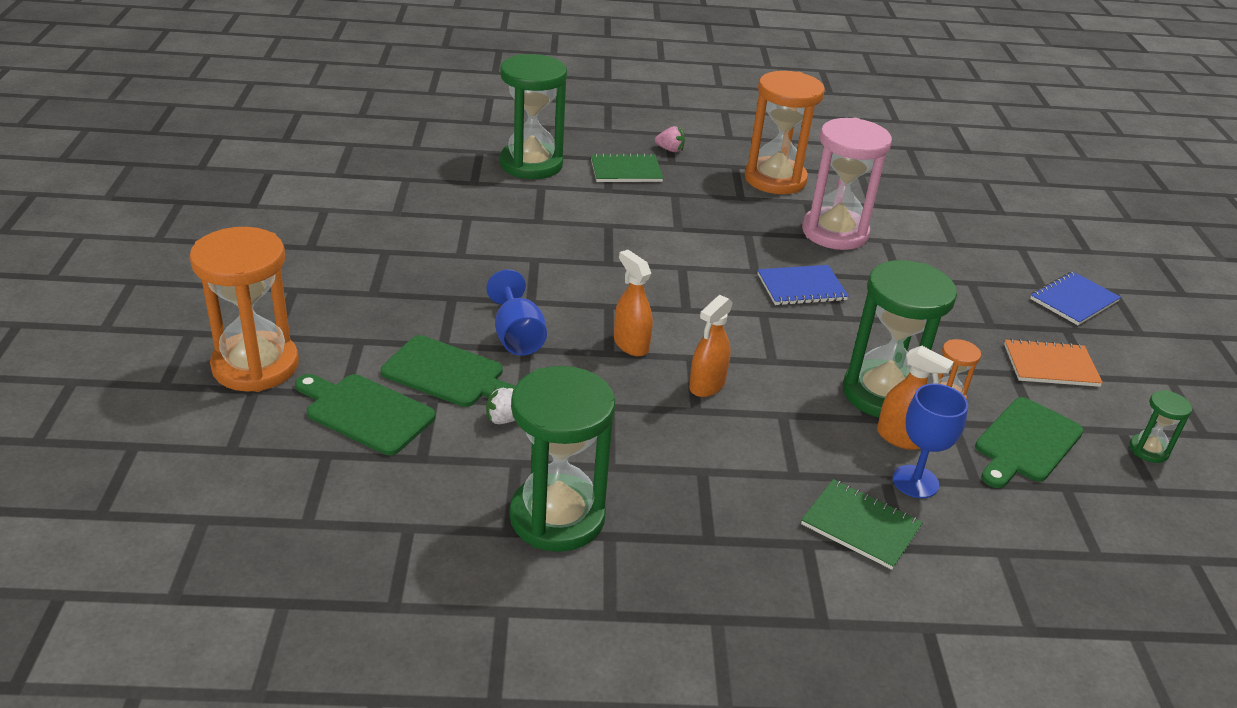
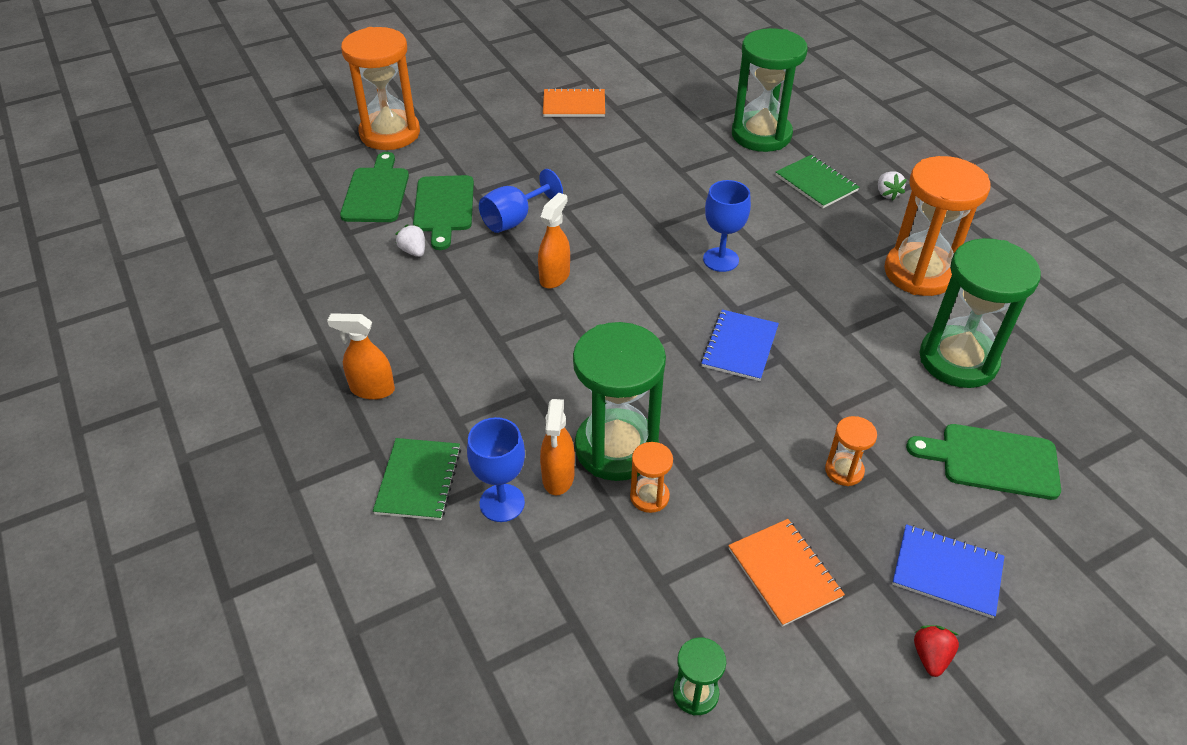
camera: 65 degrees right, 10 degrees up
green hourglass [510,366,615,552] -> green hourglass moved to [919,238,1041,388]
pink strawberry [655,126,685,152] -> white strawberry [878,171,907,200]
orange spray bottle [689,295,733,397] -> orange spray bottle moved to [327,313,395,400]
blue notebook [758,265,849,305] -> blue notebook turned 60 degrees clockwise [701,310,779,381]
pink hourglass [802,118,892,250] -> none
green cutting board [975,397,1084,488] -> green cutting board moved to [906,424,1061,500]
none -> orange notebook [543,88,605,117]
none -> blue goblet [703,180,751,272]
none -> orange hourglass [825,416,877,486]
none -> red strawberry [914,625,959,677]

